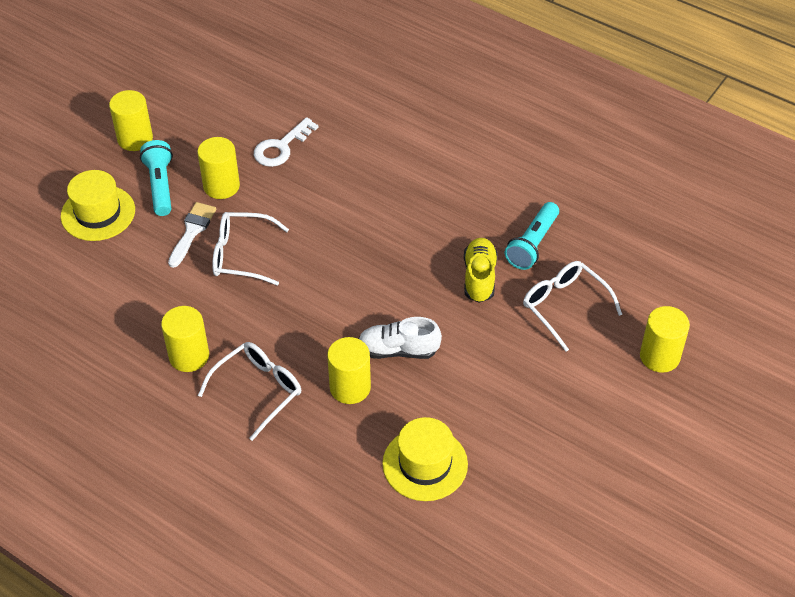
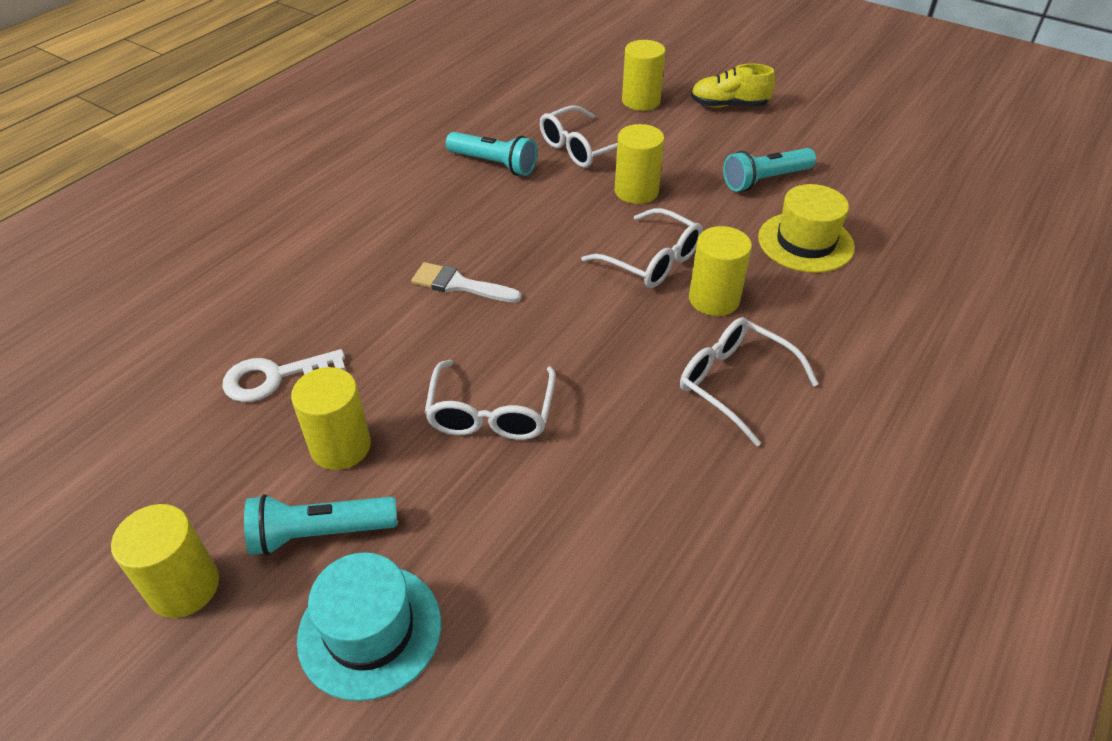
camera: 90 degrees left, 5 degrees down
yellow hat [61,170,135,241] -> turquoise hat [297,552,441,701]
yellow cylinder [161,306,209,372] -> yellow cylinder moved to [615,124,665,204]
white brush [168,202,216,268] -> white brush moved to [411,262,522,303]
white key [254,117,319,167] -> white key turned 120 degrees clockwise [222,349,346,402]
white shoe [358,317,442,359] -> white glasses [581,208,703,288]
yellow shoe [464,238,498,303] -> yellow shoe moved to [691,63,775,108]
none -> turquoise flashlight [723,148,816,191]

